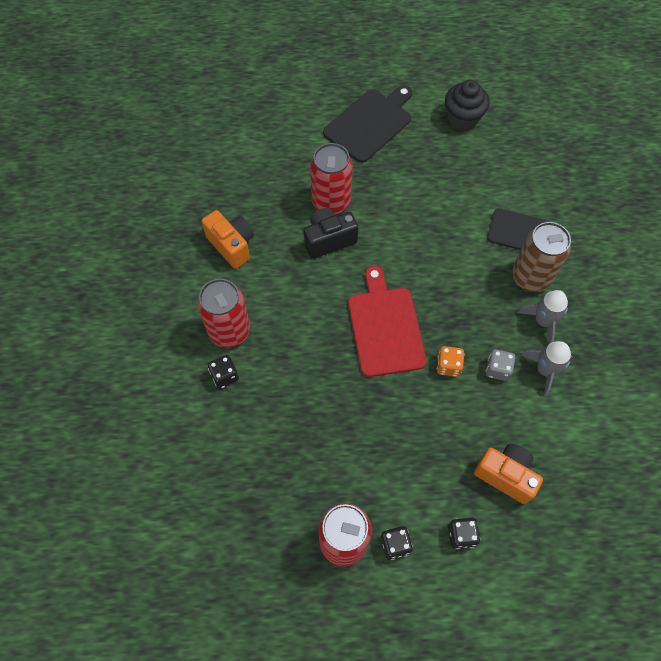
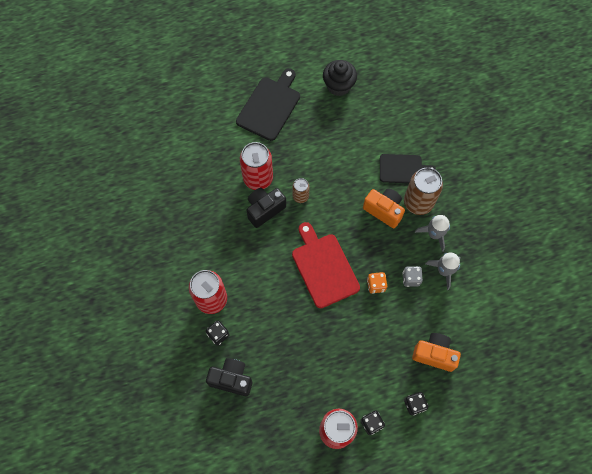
camera: 15 degrees left, 5 degrees up
orange camera [202,210,254,269] -> orange camera moved to [363,188,405,228]
none -> black camera [206,358,253,397]
none -> brown can [292,178,310,203]

